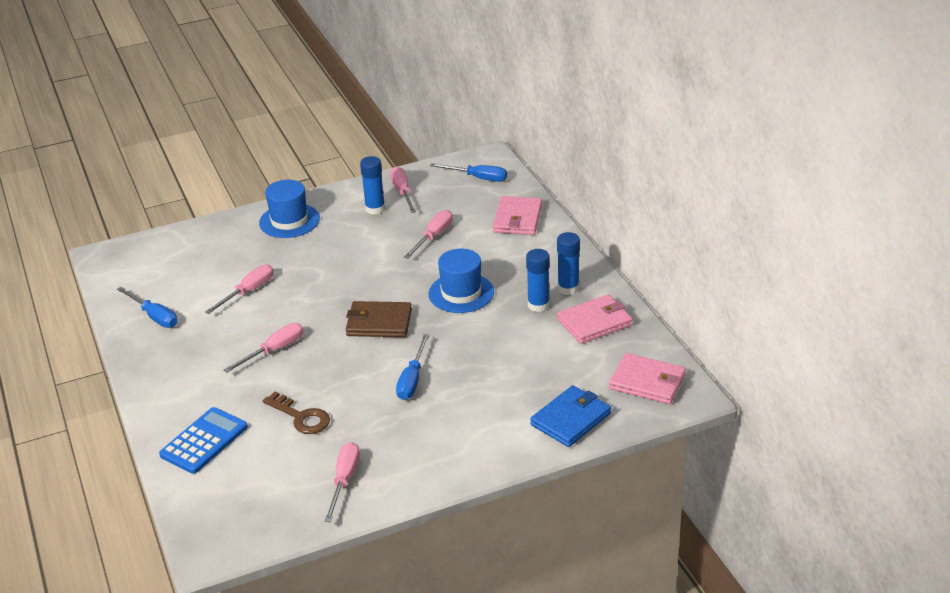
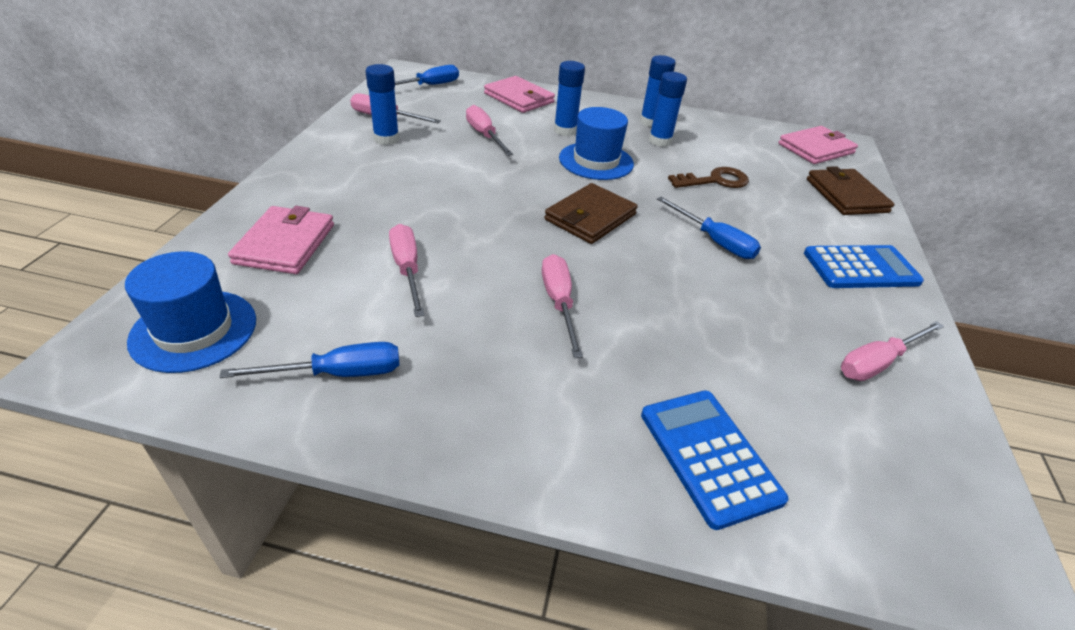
camera: 60 degrees left, 5 degrees up
blue hat [259,180,320,238] -> blue hat moved to [125,252,256,373]
brown key [263,391,330,434] -> brown key moved to [668,167,749,188]
pink screwdriver [324,442,360,522] -> pink screwdriver turned 75 degrees counterclockwise [841,321,944,381]
blue wallet [530,385,611,447] -> brown wallet [807,166,894,215]
pink wallet [557,294,633,344] -> pink wallet moved to [228,206,334,274]
none -> blue glue stick [554,61,585,136]
none -> blue calculator [804,245,924,288]

